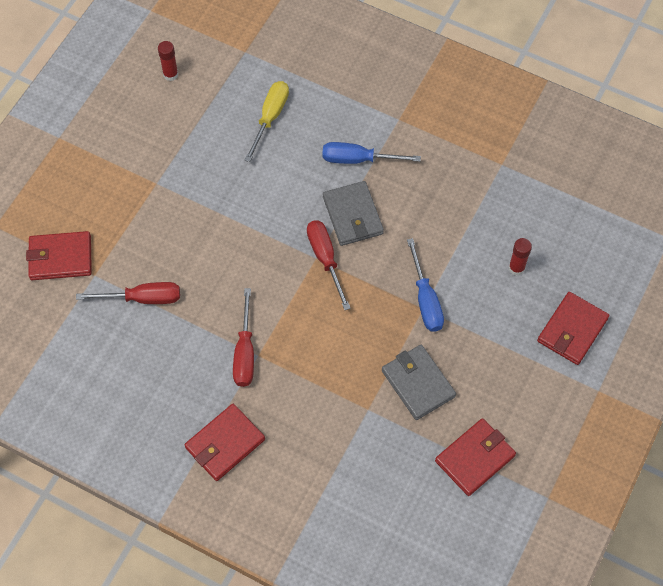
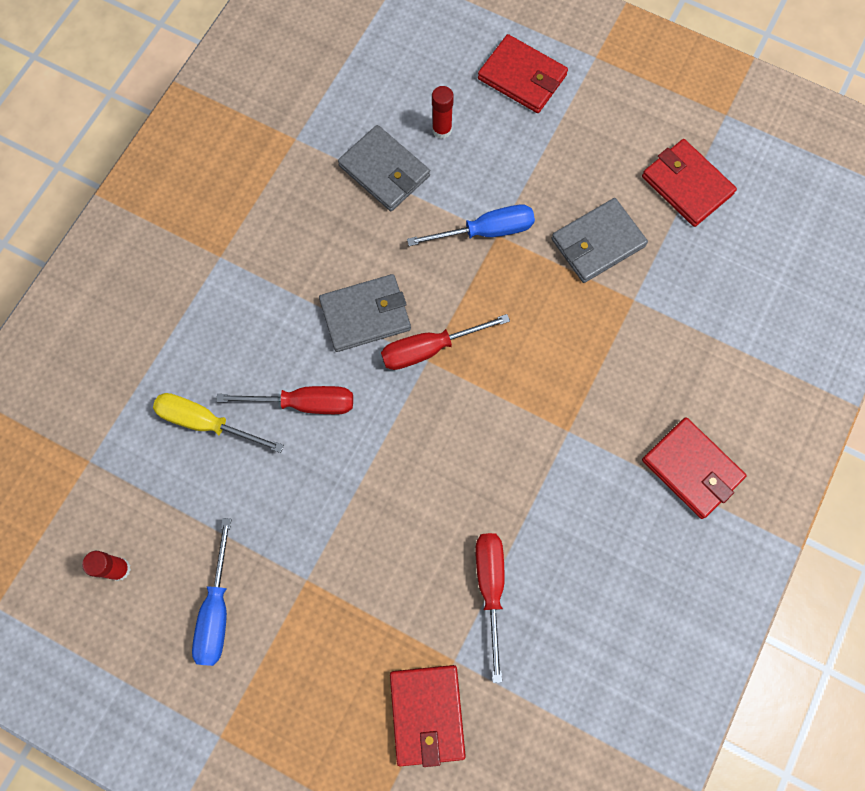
camera: 90 degrees left, 10 degrees up
red screwdriver [233,288,254,387] -> red screwdriver moved to [216,386,353,414]
blue screwdriver [322,142,421,164] -> blue screwdriver moved to [192,518,231,666]
none -> grey wallet [338,125,430,211]

